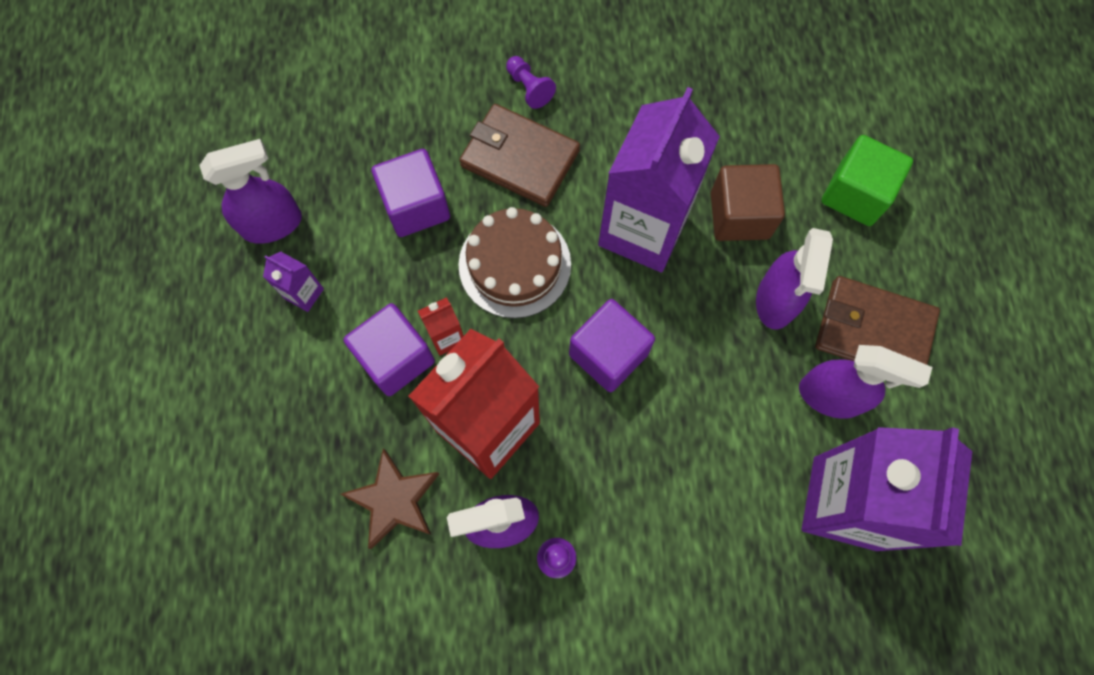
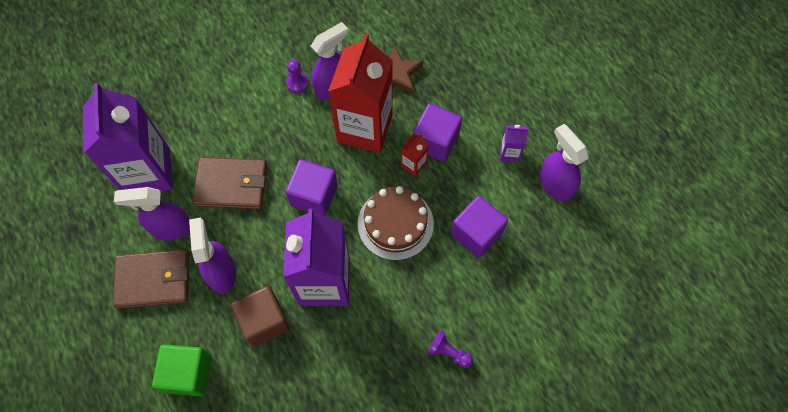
camera: 155 degrees right, 5 degrees down
purple spray bottle [199,139,302,244] -> purple spray bottle turned 105 degrees clockwise [540,124,589,202]
brown wallet [460,104,580,207] -> brown wallet moved to [192,157,267,209]

